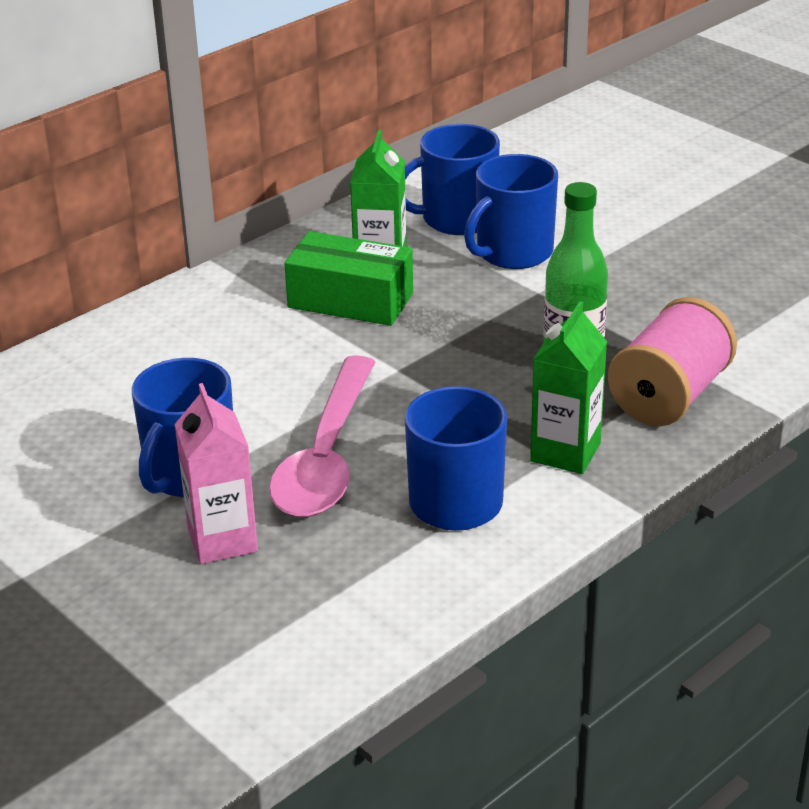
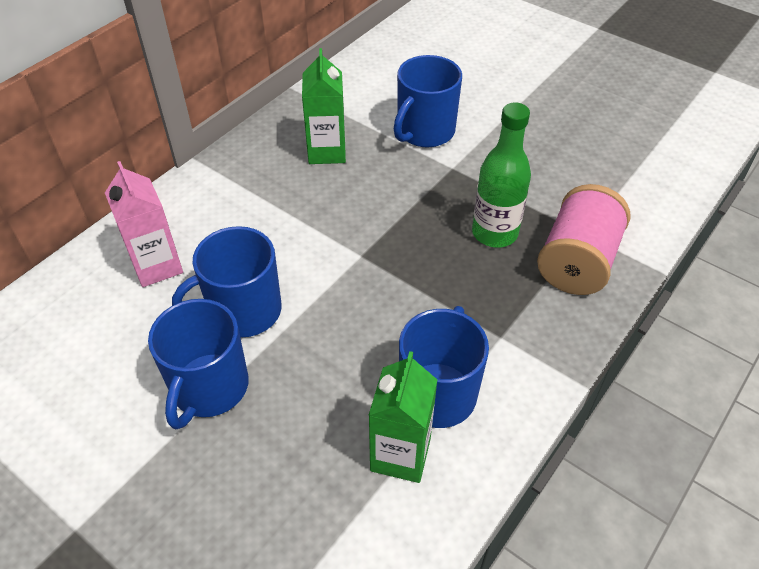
camera: 10 degrees left, 15 degrees up
pink carton [175,383,258,564] -> pink carton moved to [105,161,183,287]
pink spoon [269,355,375,517] -> none
green box [284,231,413,326] -> none
blue mug [405,124,500,235] -> blue mug moved to [172,226,282,338]
green carton [530,301,607,474] -> green carton moved to [368,351,437,483]

